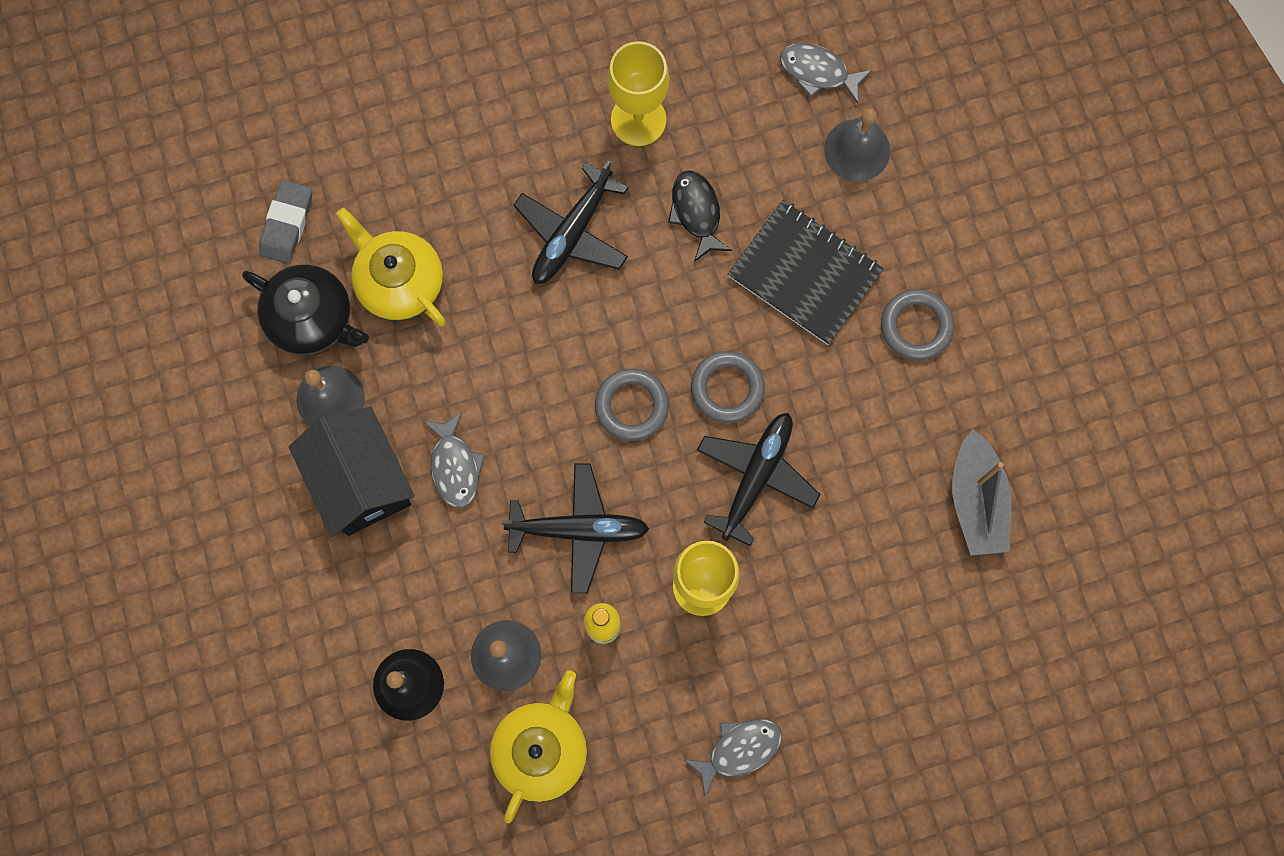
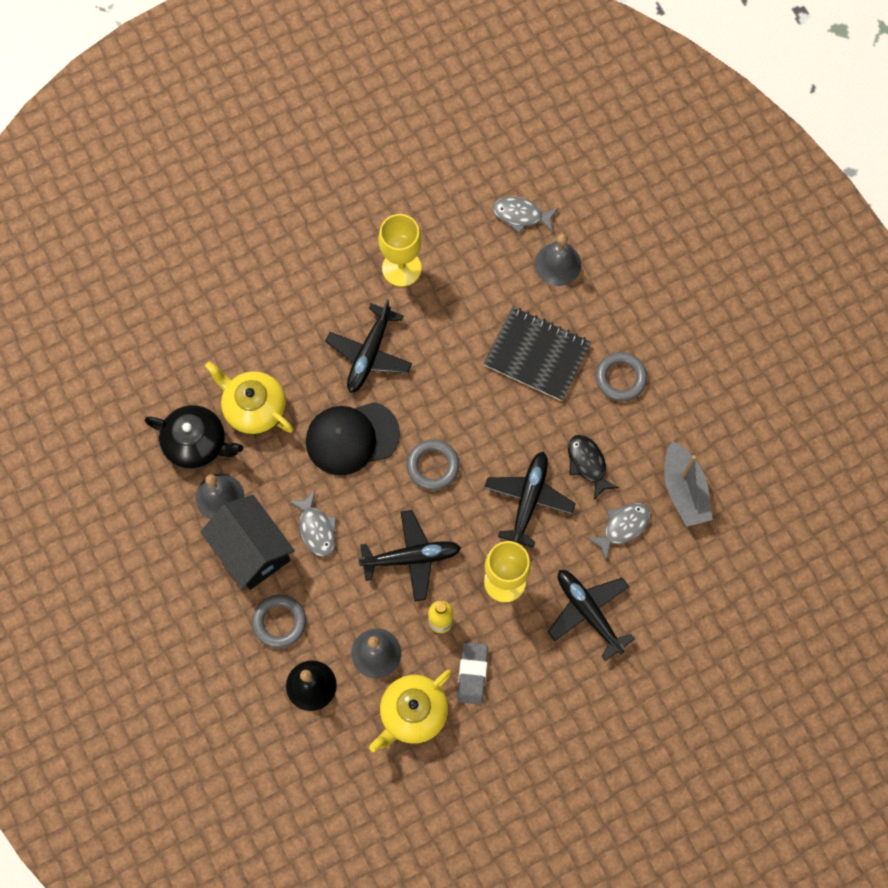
camera: 10 degrees left, 5 degrees down
grey eraser [259,180,312,264] -> grey eraser moved to [457,642,488,705]
yellow teapot [490,670,587,824] -> yellow teapot turned 150 degrees counterclockwise [369,669,452,752]
black fish [668,171,732,262] -> black fish moved to [568,435,619,500]
grey fish [684,719,782,796] -> grey fish moved to [587,503,650,560]
grey ring [691,351,765,423] -> grey ring moved to [252,595,306,648]
none -> black cap [306,402,400,475]
none -> black plane [548,570,635,661]

